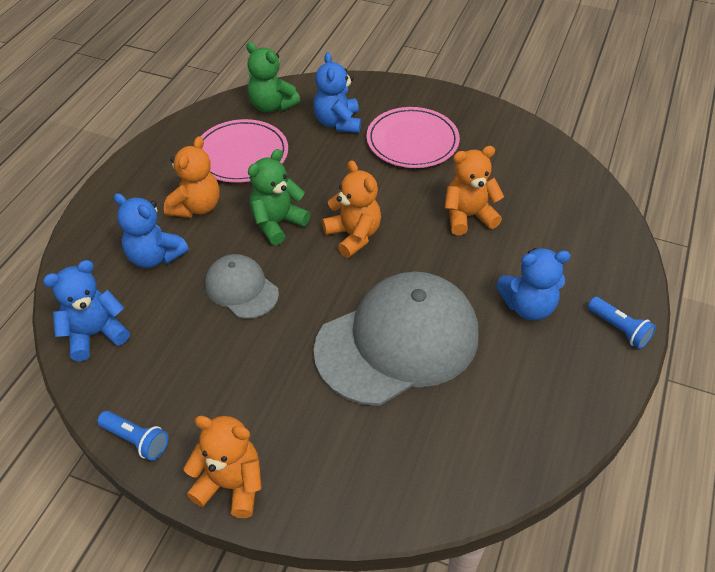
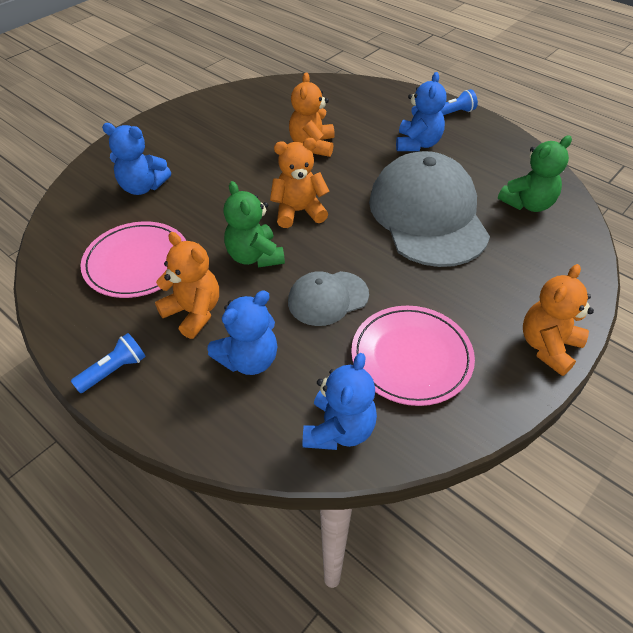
camera: 70 degrees left, 0 degrees up
blue teddy bear [43,260,130,362] -> blue teddy bear turned 150 degrees counterclockwise [303,353,377,450]
blue flashlight [97,411,168,461] -> blue flashlight moved to [71,333,146,393]
green teddy bear [246,42,300,113] -> green teddy bear moved to [498,135,572,212]
pink plate [366,107,460,168] -> pink plate moved to [351,306,475,406]

